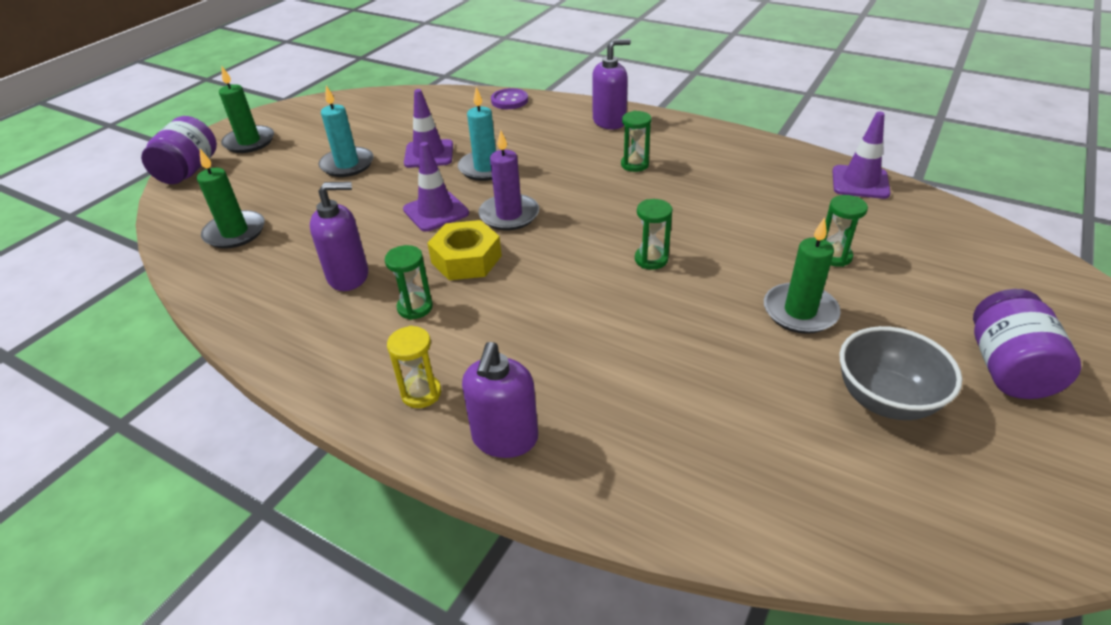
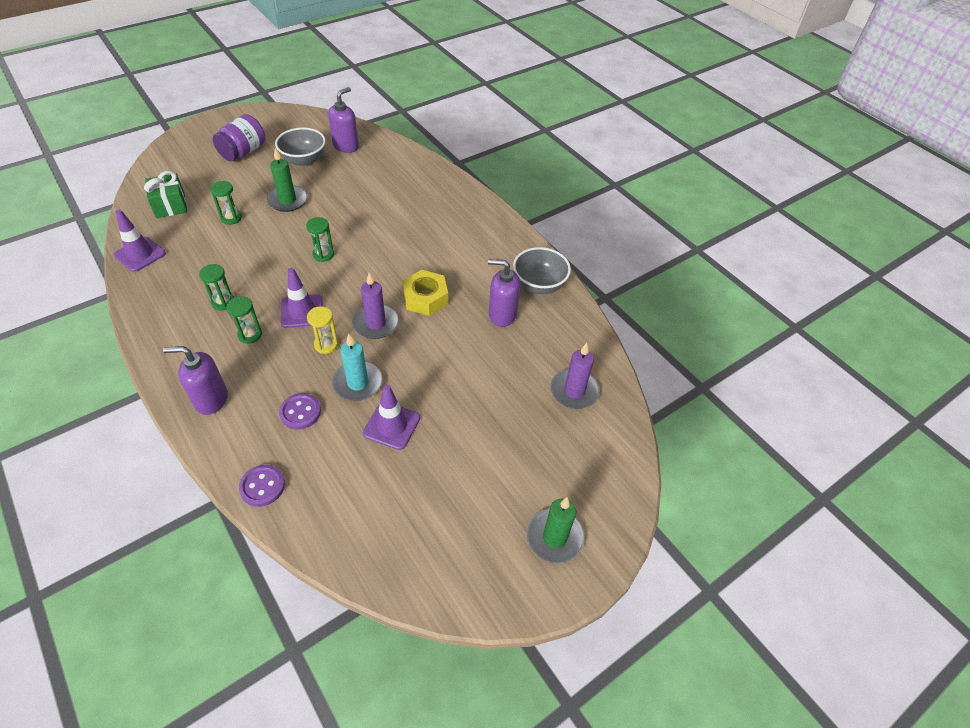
camera: 160 degrees left, 10 degrees up
purple jar [141,116,217,184] -> none
green candle [197,149,265,249] -> purple candle [550,343,600,409]
turquoise candle [319,85,374,177] -> none
green hourglass [385,245,433,320] -> green hourglass moved to [199,264,234,311]
yellow hourglass [387,326,441,408] -> yellow hourglass moved to [307,306,338,354]
purple traffic cone [403,142,469,232] -> purple traffic cone moved to [280,268,323,328]
purple soap dispenser [462,342,538,458] -> purple soap dispenser moved to [328,87,359,153]
none -> green gift [144,171,187,218]
none -> purple button [279,393,321,430]
none -> grey bowl [513,247,571,294]

